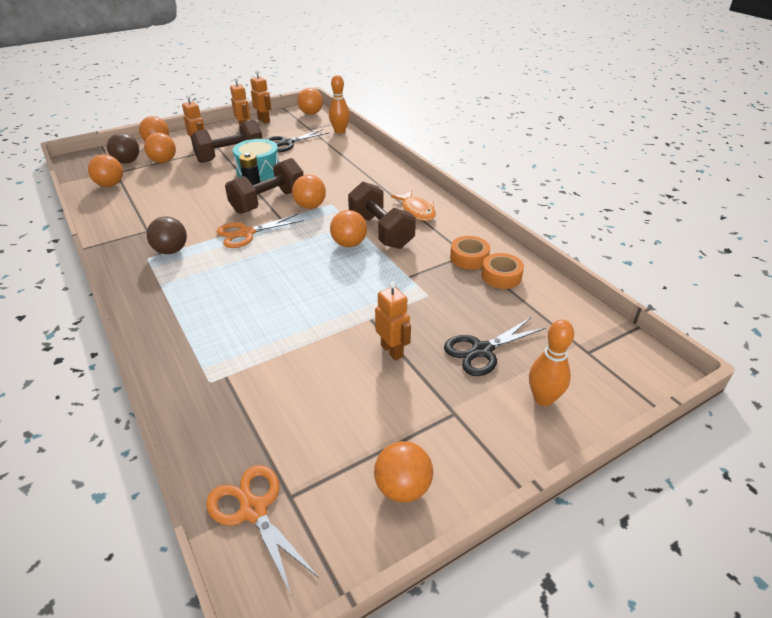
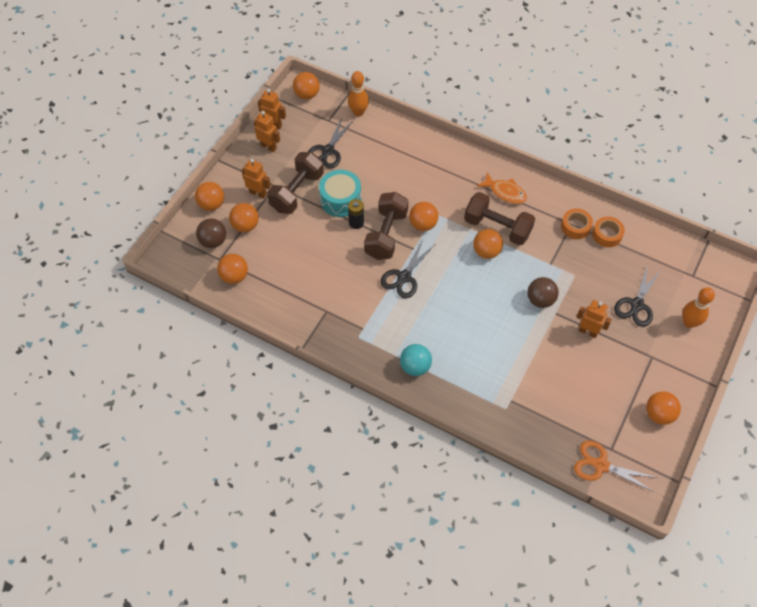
camera: 30 degrees left, 20 degrees up
brown ball [147,217,187,254] -> brown ball moved to [527,277,559,308]
orange scissors [217,214,304,248] -> black scissors [380,240,434,298]
none -> turquoise ball [400,344,432,376]

